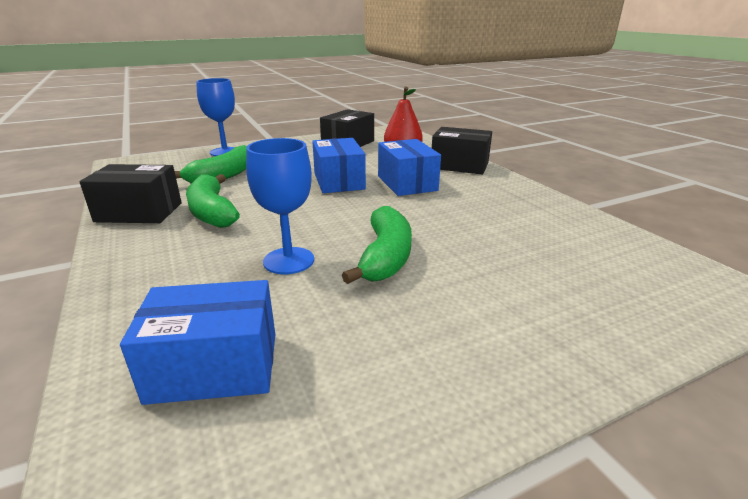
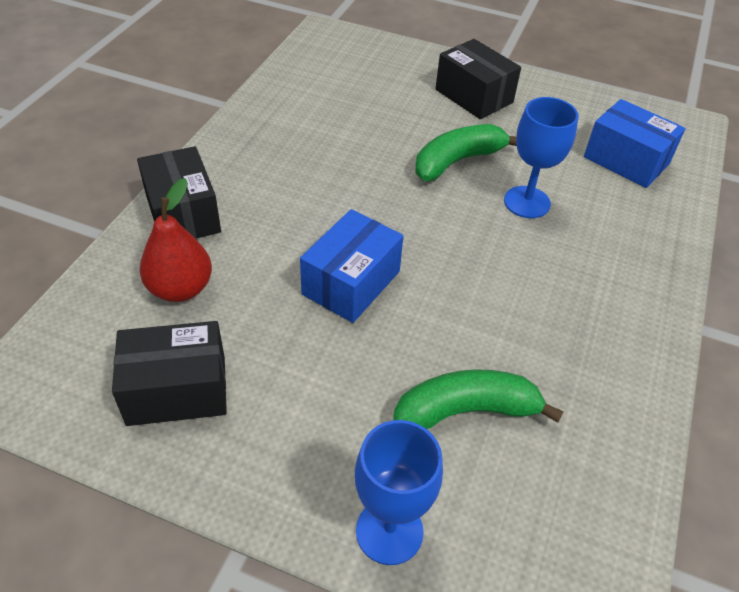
camera: 135 degrees left, 20 degrees up
black box [79,164,182,223] -> black box moved to [435,39,521,119]
green banana [186,174,240,228] -> none
blue box [378,139,441,196] -> none

